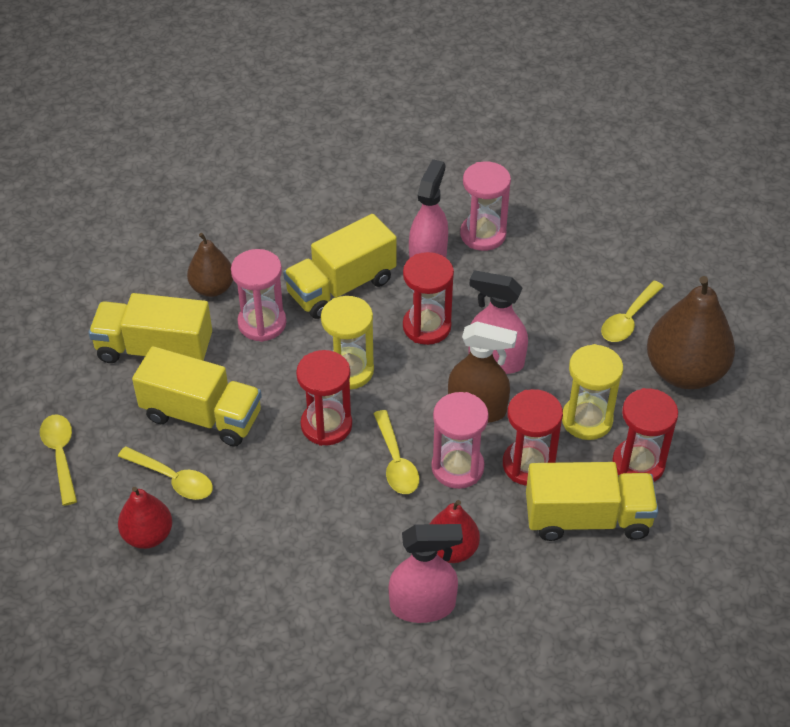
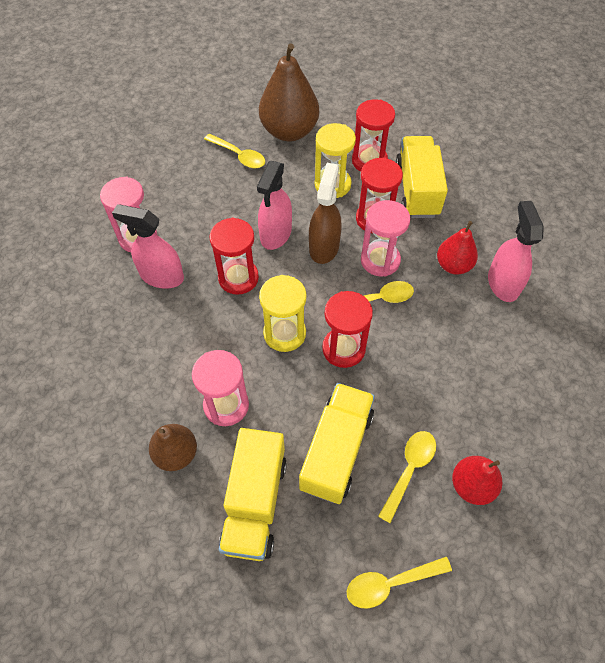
camera: 90 degrees left, 10 degrees up
yellow truck [283,214,397,319] -> none

